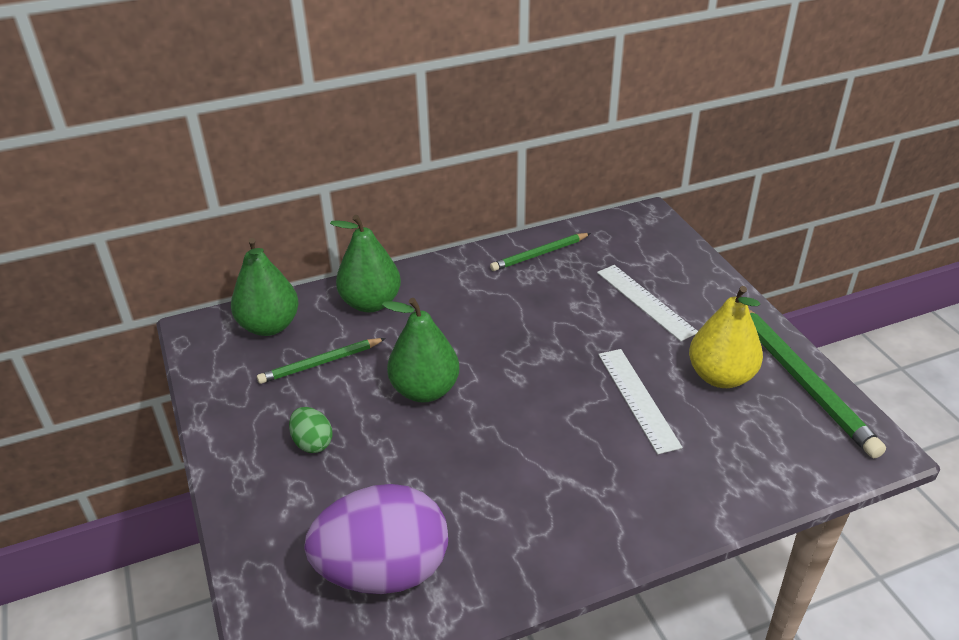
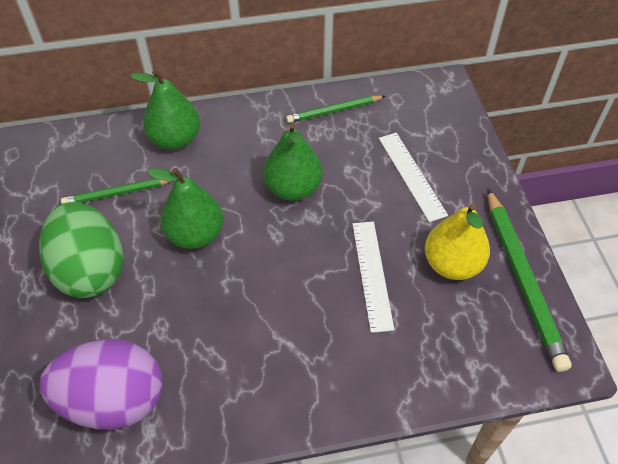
camera: 10 degrees right, 15 degrees up
green pear [231,238,299,336] -> green pear moved to [264,123,323,201]
green egg [289,407,332,453] -> green egg [39,201,124,298], size x2.28

